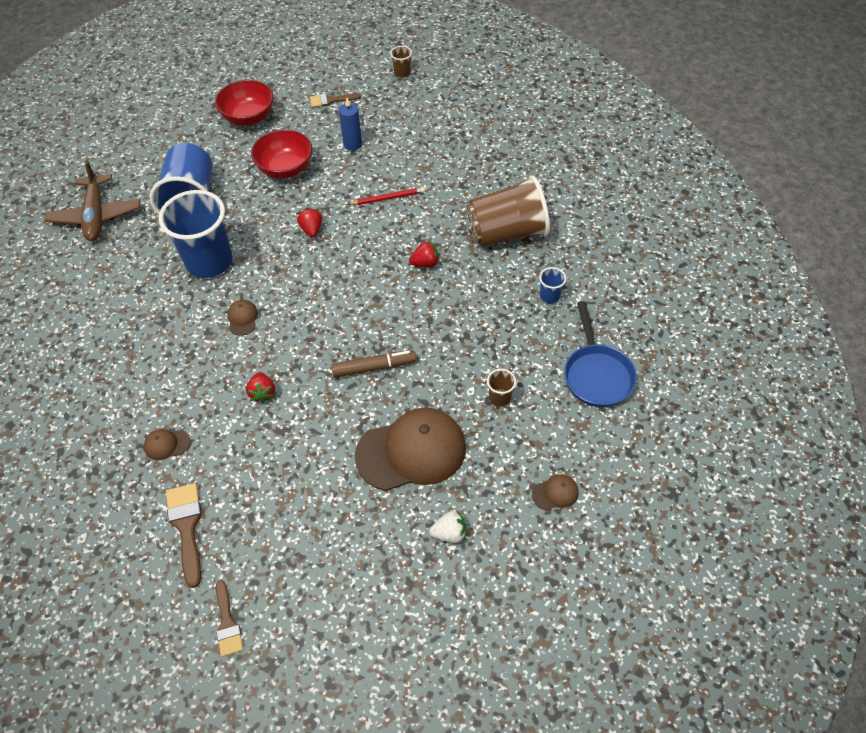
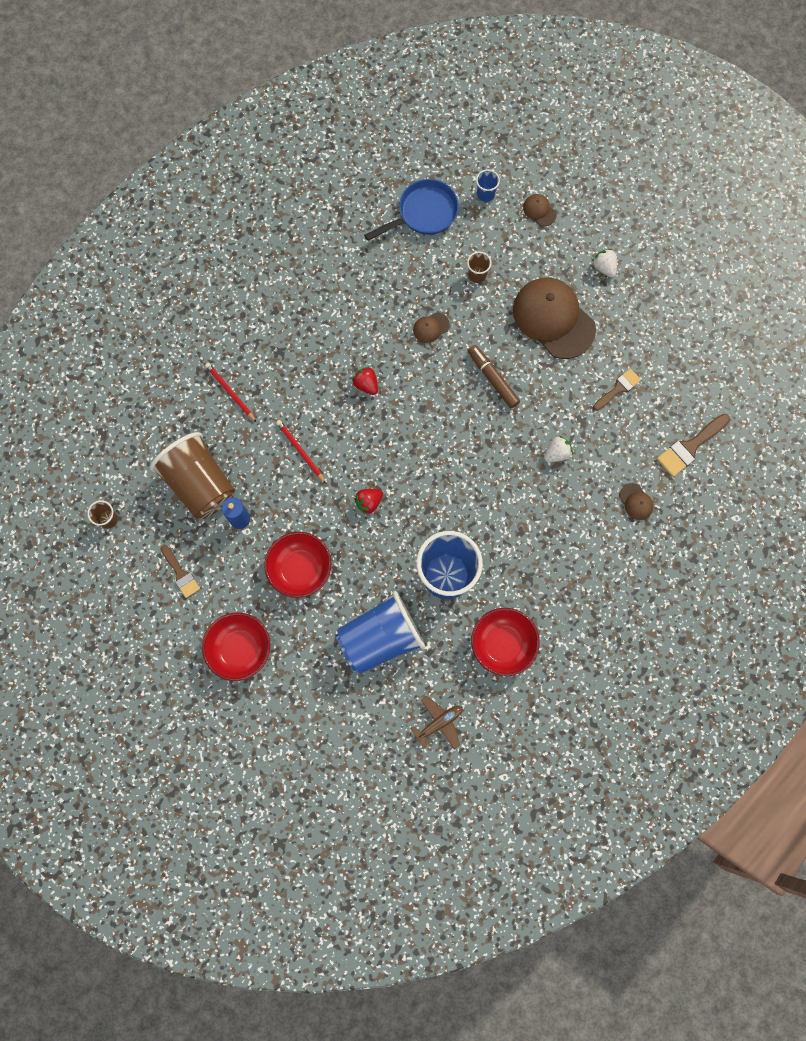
camera: 115 degrees left, 20 degrees up
brown plane [45,160,140,241] -> brown plane [411,696,462,749], size x0.58
brown brush [216,580,243,657] -> brown brush moved to [593,369,641,411]
brown cap [227,300,258,336] -> brown cap moved to [413,312,450,343]
red strawberry [246,372,275,403] -> white strawberry [544,436,573,462]
brown cup [467,175,550,247] -> brown cup moved to [150,432,235,519]
blue cup [539,267,566,303] -> blue cup moved to [476,169,500,202]
none -> red pencil [205,363,257,423]
none -> red bowl [471,608,540,676]

